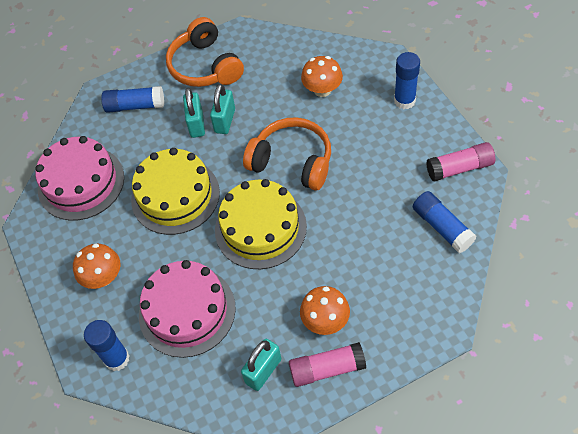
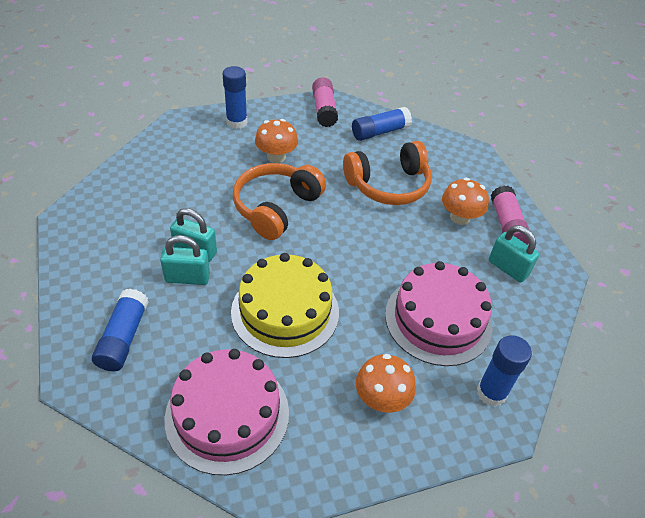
camera: 90 degrees left, 10 degrees down
orange headphones [166,17,244,87] -> orange headphones moved to [343,141,432,205]
yellow cake [215,179,307,269] -> none
orange mushroom [301,56,343,97] -> orange mushroom moved to [255,119,298,163]

